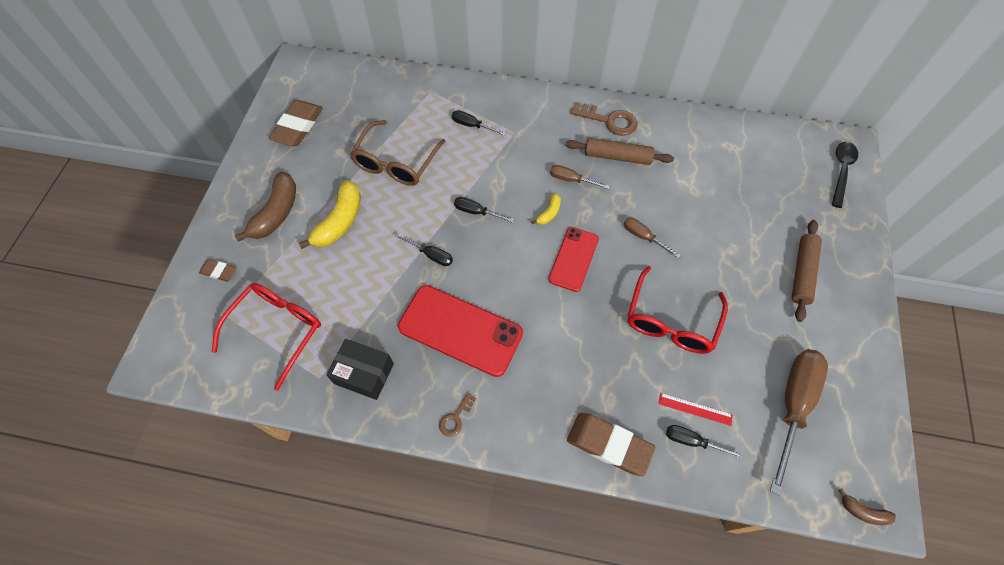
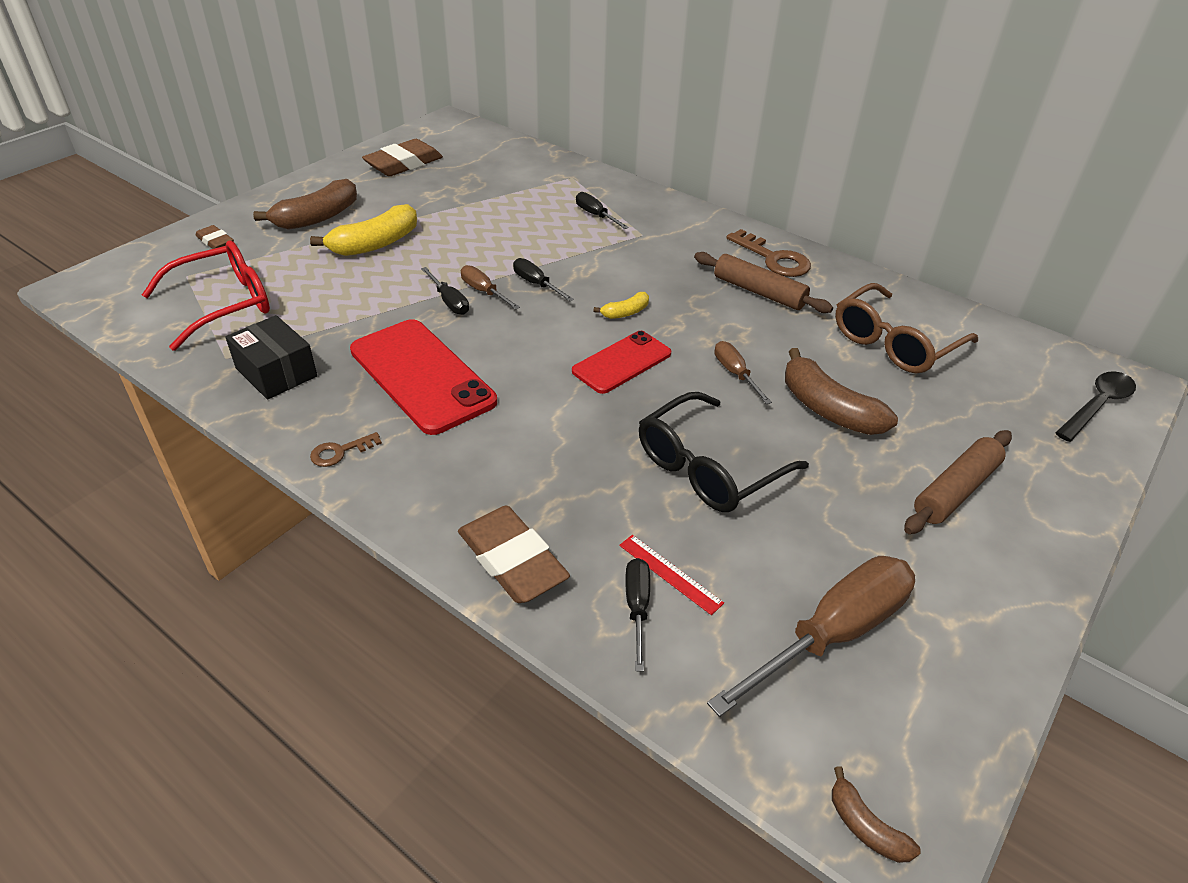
camera: 25 degrees right, 20 degrees down
brown glasses [350,120,446,186] -> brown glasses moved to [835,283,978,373]
brown screwdriver [550,165,610,189] -> brown screwdriver moved to [461,265,520,309]
red glasses [628,266,728,354] -> black glasses [639,392,809,512]
black screwdriver [666,425,744,459] -> black screwdriver turned 45 degrees clockwise [625,558,650,672]
none -> brown banana [785,348,898,435]

